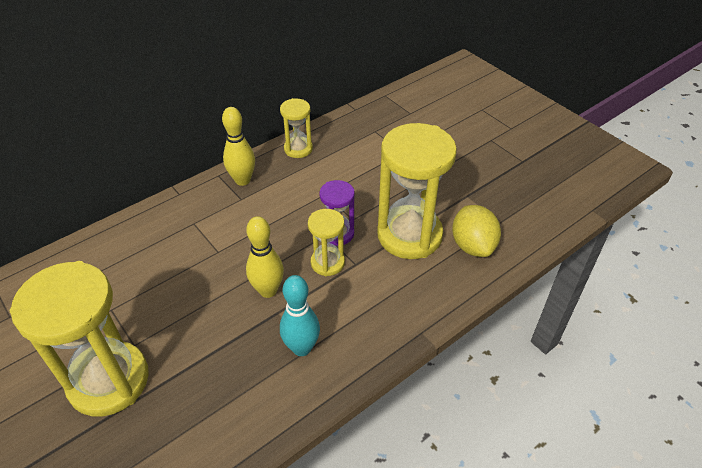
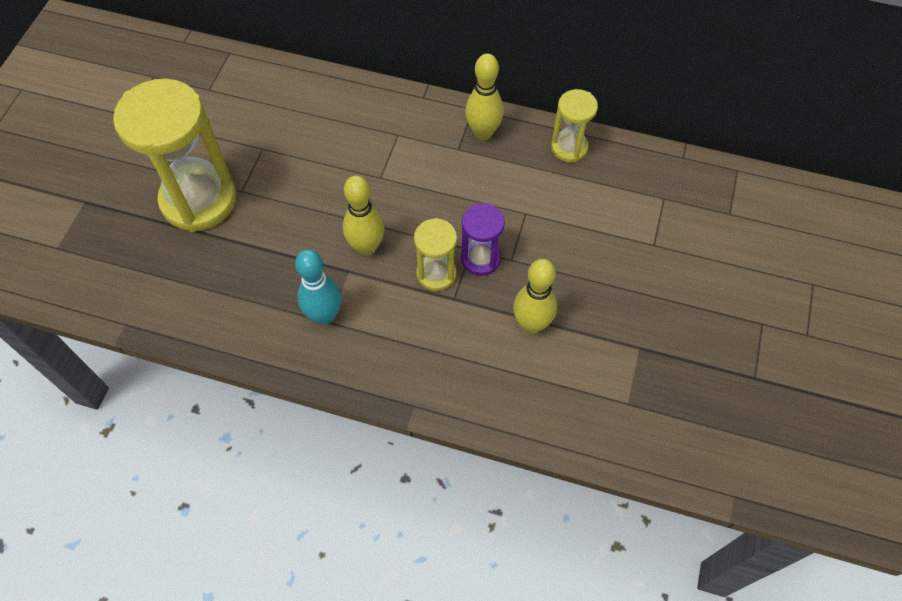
camera: 55 degrees right, 15 degrees up
yellow hourglass [377,123,457,259] -> yellow bowling pin [513,259,557,334]
yellow lemon [452,205,501,257] -> none

